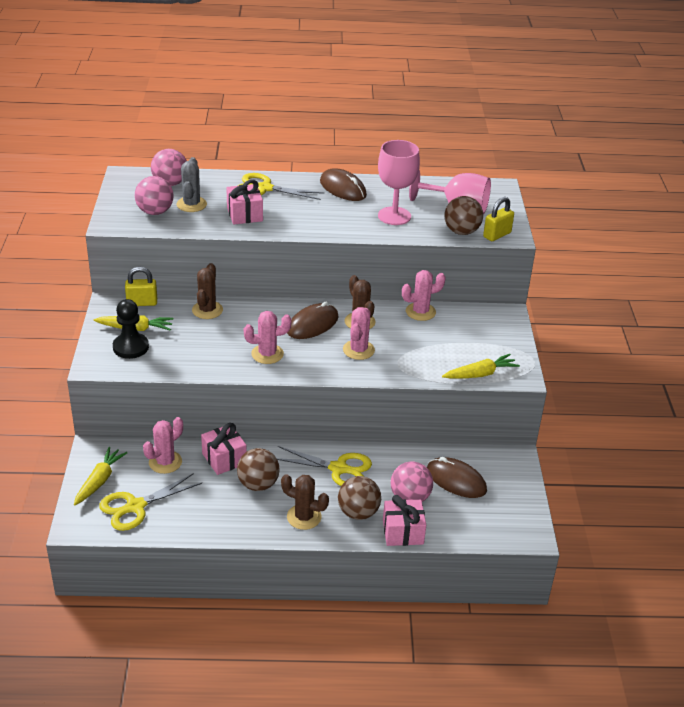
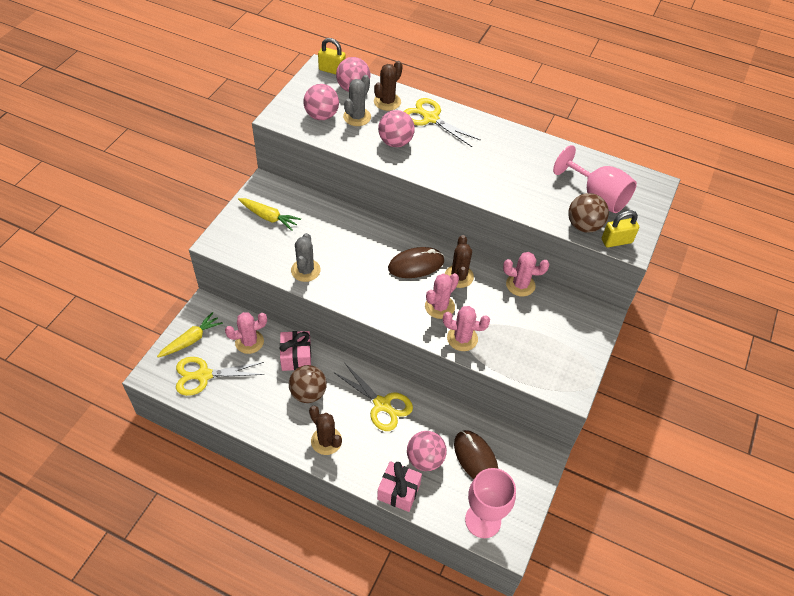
camera: 25 degrees right, 15 degrees up
black pawn [113,299,149,359] -> none
yellow padlock [125,267,157,306] -> yellow padlock moved to [318,38,346,74]
brown cactus [192,263,223,319] -> brown cactus moved to [374,61,403,111]
pink gift [226,180,263,224] -> pink ball [378,110,415,147]
pink cactus [244,311,291,364] -> pink cactus moved to [443,306,490,351]
brown mouse [320,168,367,201] -> none
brown ball [338,476,381,520] -> none
pink goblet [378,140,420,225] -> pink goblet moved to [465,468,516,538]
yellow carrot [442,354,520,379] -> none
none -> grey cactus [291,233,321,282]

